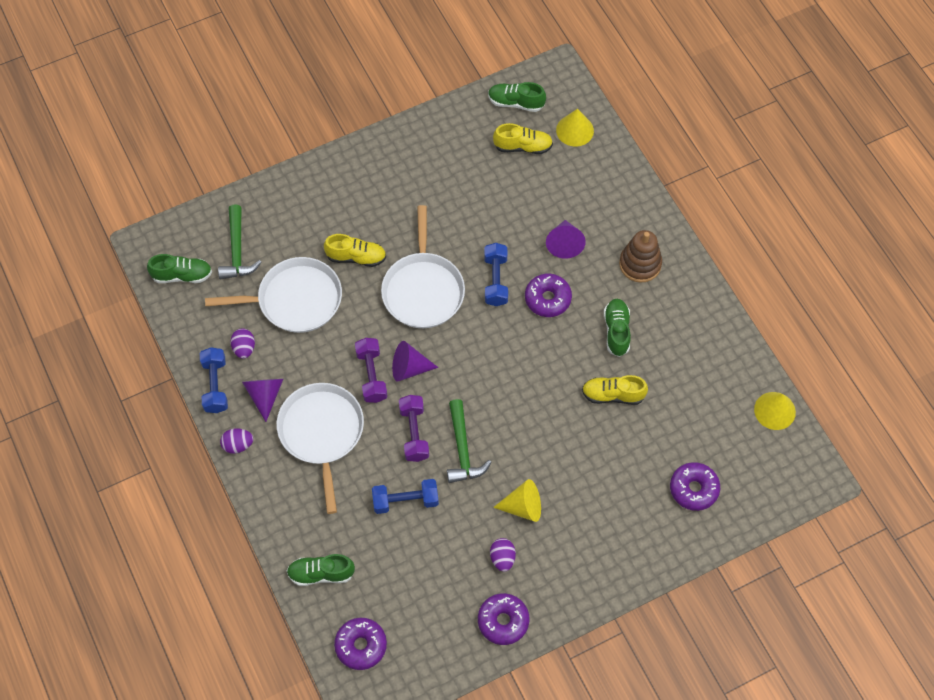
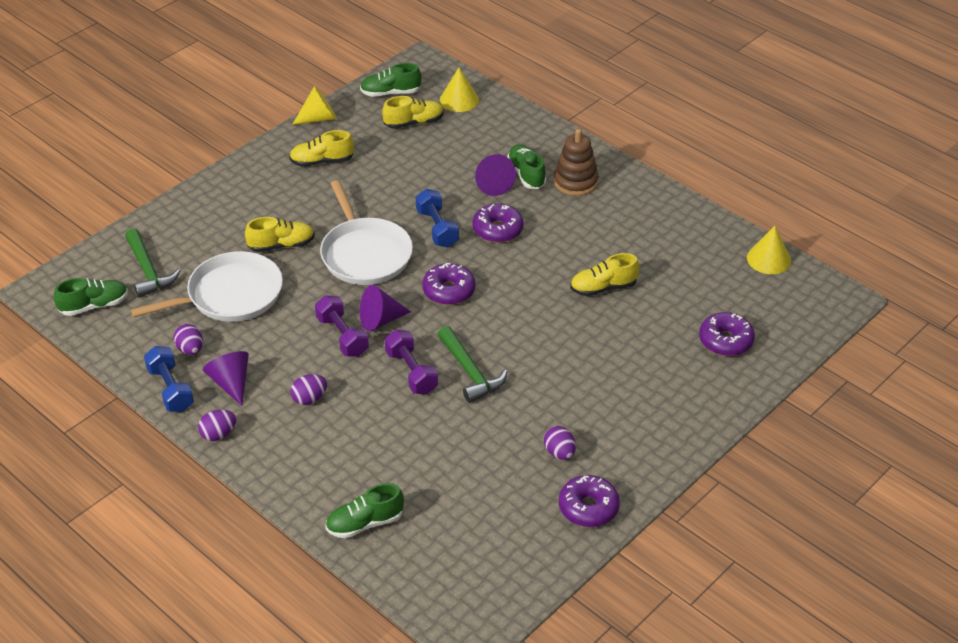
camera: 20 degrees left, 20 degrees down
white pan [276,383,364,514] -> purple egg [290,374,327,405]
purple donut [334,618,387,670] -> purple donut moved to [422,263,475,305]
blue dumbbell [372,479,439,514] -> none
yellow cone [493,479,541,522] -> yellow cone moved to [292,86,337,125]
green shoe [604,299,631,357] -> green shoe moved to [507,144,546,189]
none -> yellow shoe [289,130,354,167]

